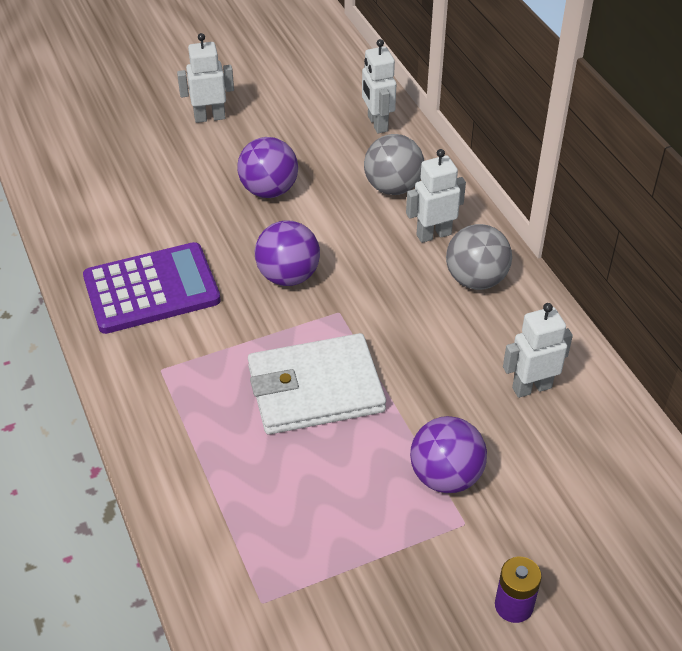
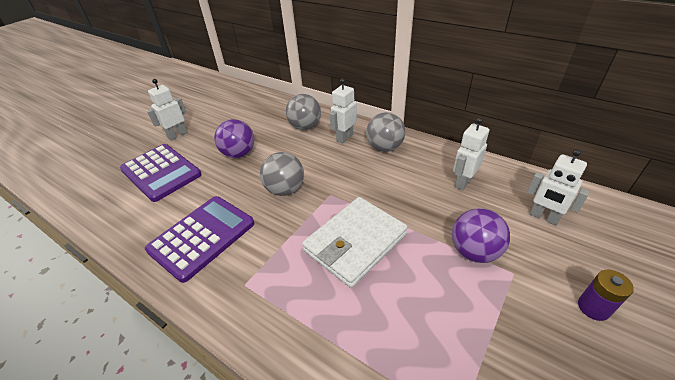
camera: 30 degrees left, 5 degrees down
purple ball [255,220,320,286] -> grey ball [260,152,304,196]
white robot [362,39,396,133] -> white robot moved to [527,149,590,226]
none -> purple calculator [120,144,202,202]

